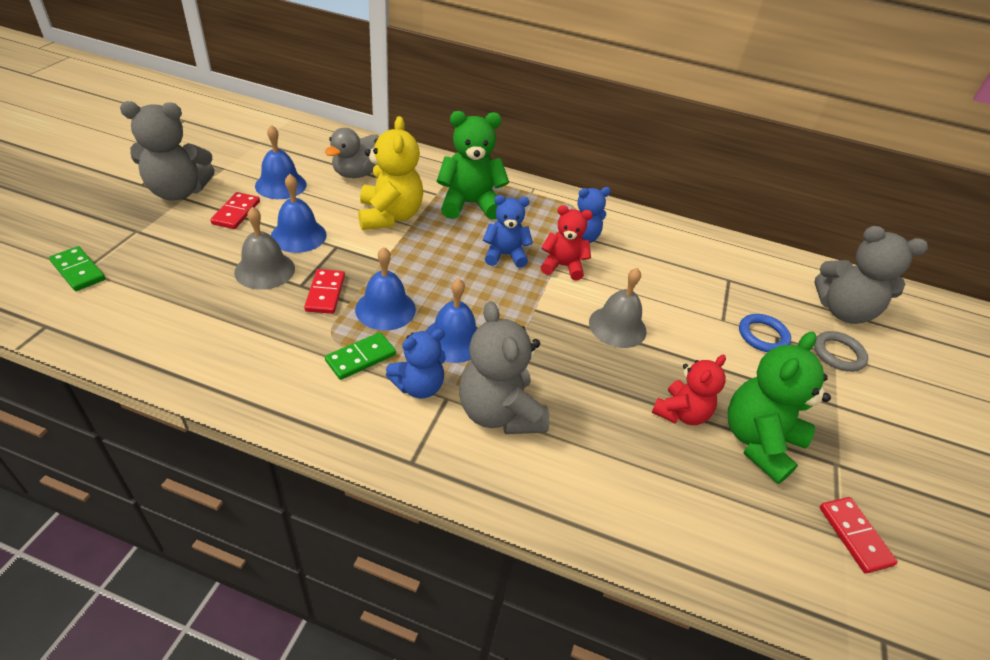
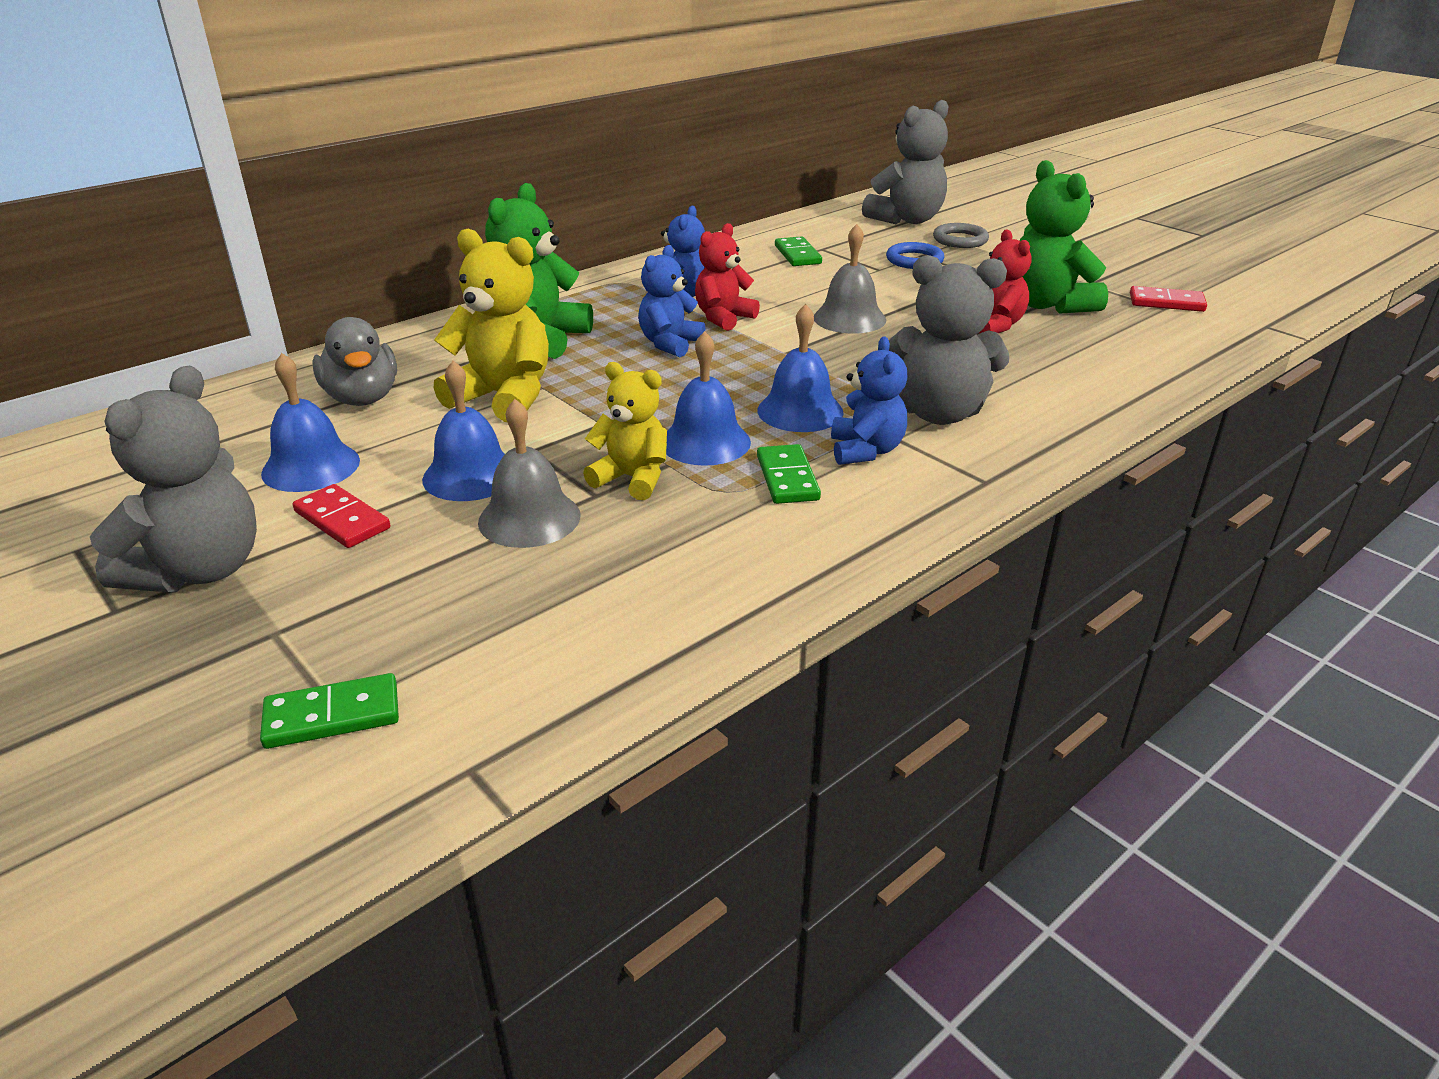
camera: 55 degrees left, 10 degrees down
red domino [304,269,345,314] -> yellow teddy bear [583,362,667,500]
none -> green domino [775,236,822,266]

